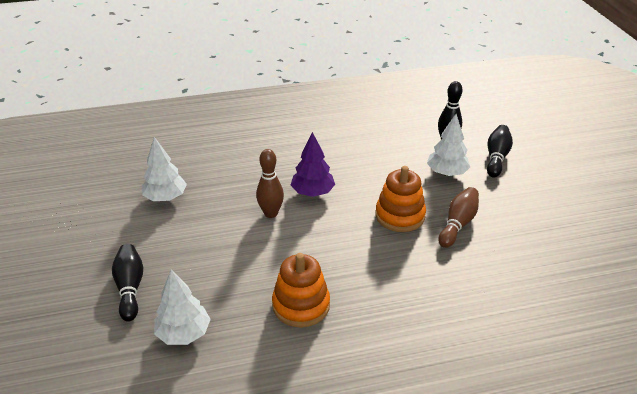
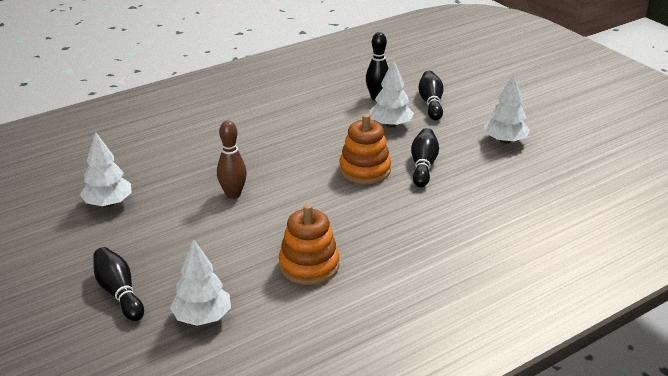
camera: 20 degrees left, 5 degrees down
purple tree [291,132,335,197] -> none
brown bowling pin [438,187,479,248] -> black bowling pin [411,128,439,187]
none -> white tree [484,74,530,144]

